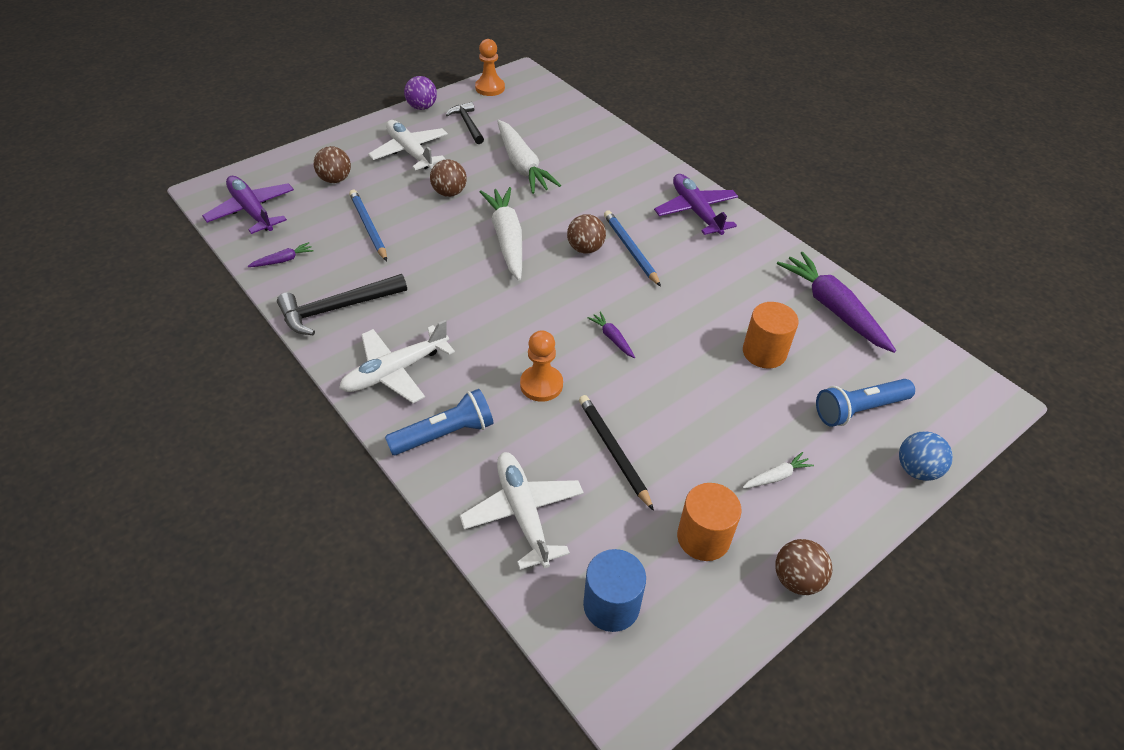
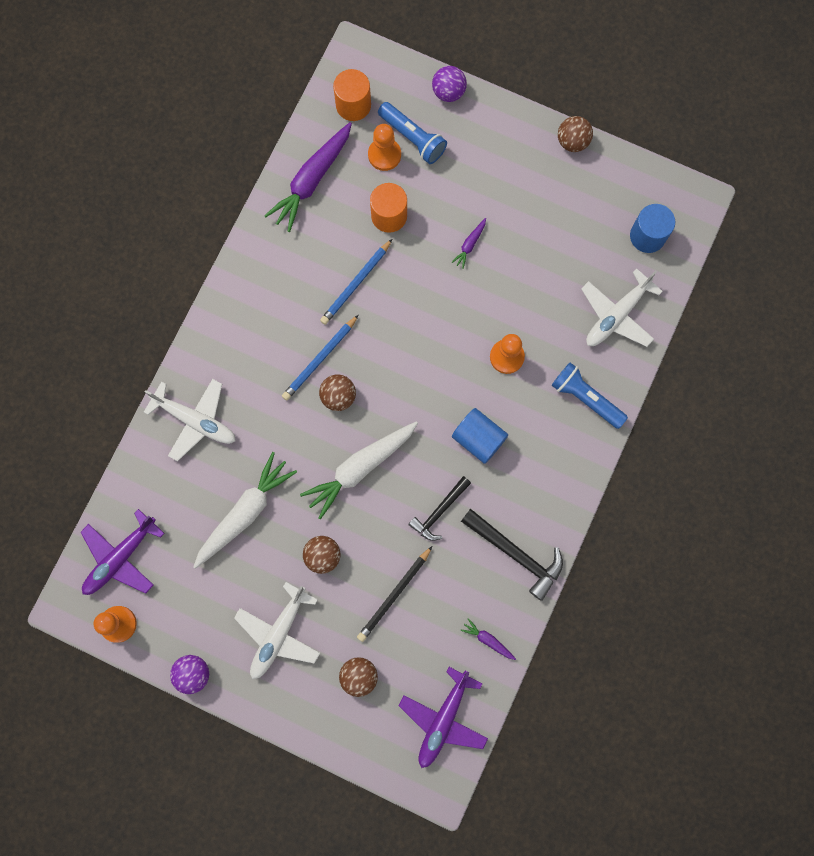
camera: 115 degrees left, 30 degrees up
white plane [339,320,455,403] -> white plane moved to [144,379,235,461]
blue pencil [349,190,387,261] -> blue pencil moved to [320,239,392,325]
black hammer [446,102,484,144] -> black hammer moved to [408,476,471,541]
black pencil [579,395,654,511] -> black pencil moved to [357,546,432,642]
purple carrot [588,311,635,358] -> purple carrot moved to [451,218,486,269]
purple plane [654,174,738,235] -> purple plane moved to [81,509,165,595]
orange cylinder [677,483,741,561] -> orange cylinder moved to [333,69,371,121]
white carrot [742,452,814,489] -> none
blue ball [899,431,953,481] -> purple ball [432,66,467,102]
none -> orange pawn [368,124,401,171]
none -> blue cylinder [452,408,508,464]

